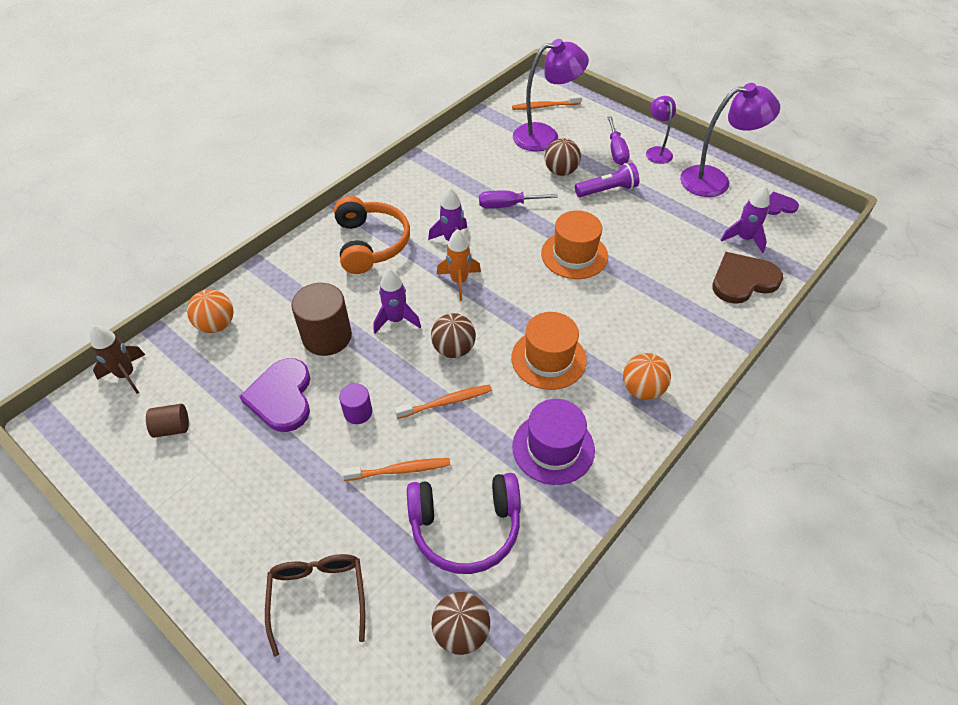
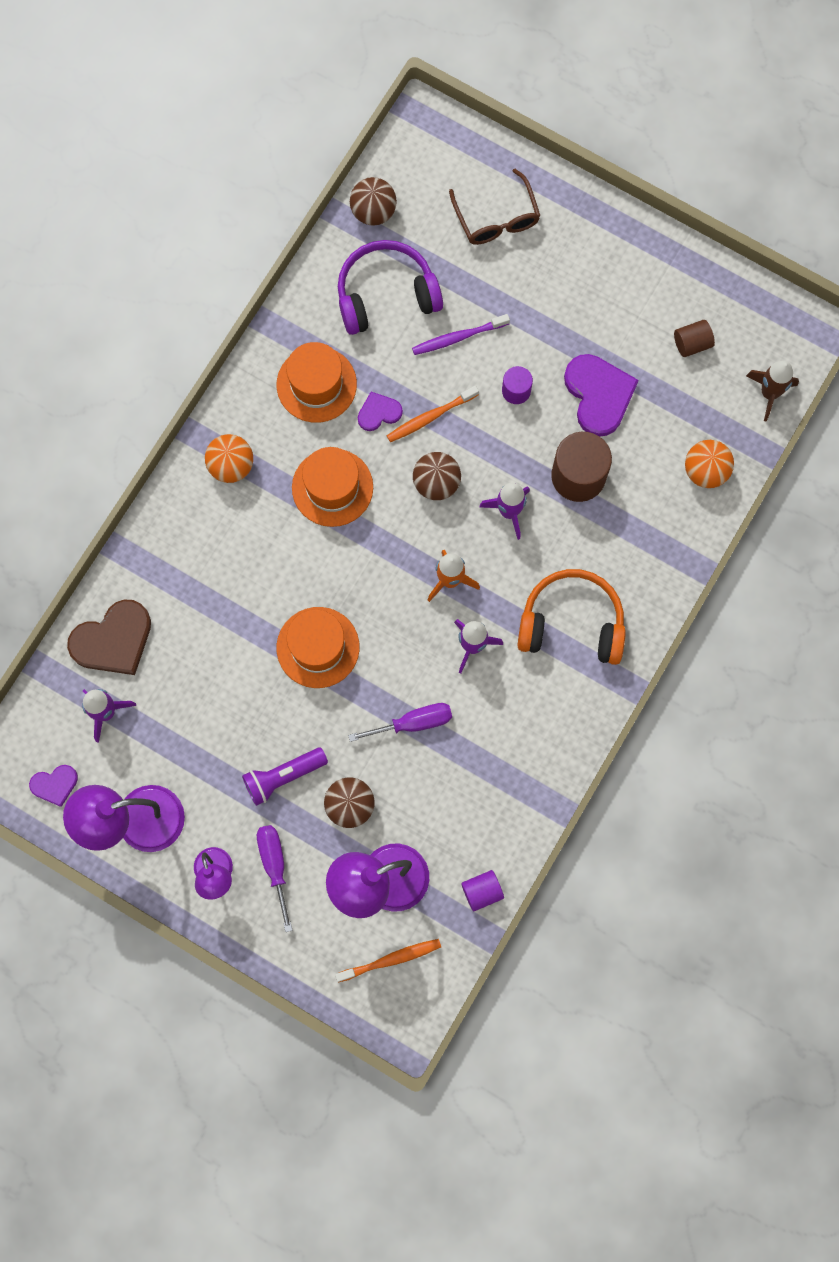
camera: 170 degrees right, 25 degrees up
orange headphones [334,196,410,274] -> orange headphones turned 120 degrees clockwise [517,569,626,665]
orange toothbrush [342,458,450,481] -> purple toothbrush [412,314,510,355]
purple hat [512,399,595,485] -> orange hat [277,342,357,423]
none -> purple heart [358,392,403,431]
none -> purple cylinder [461,870,504,911]

